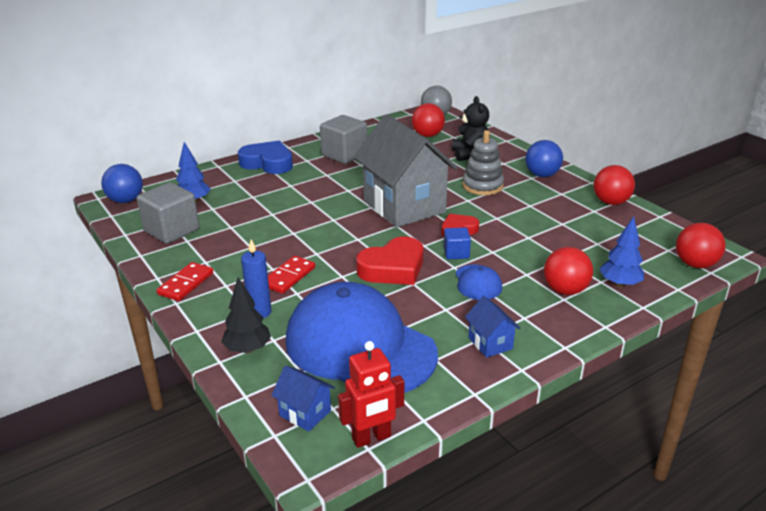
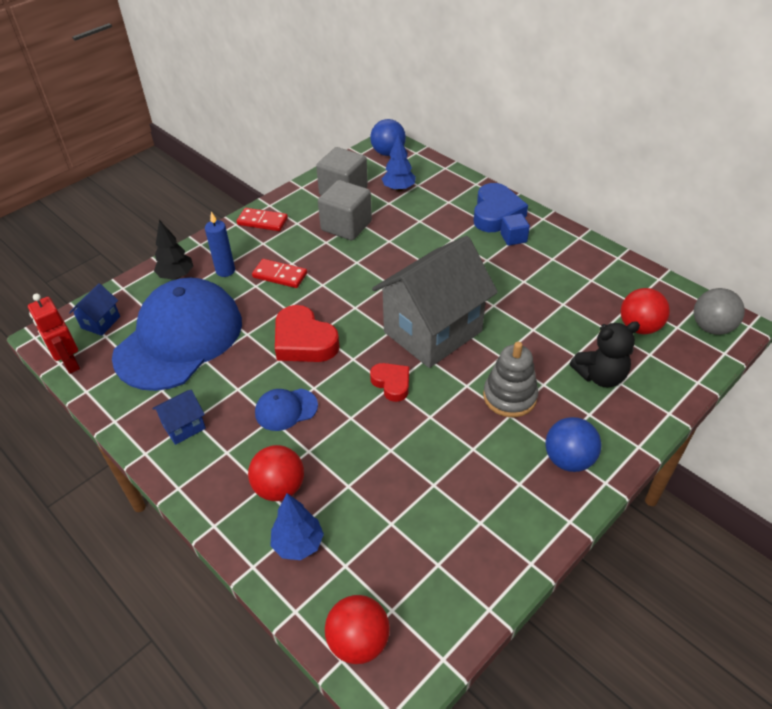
camera: 80 degrees right, 15 degrees up
grey cube [320,115,367,164] -> grey cube moved to [318,180,372,241]
blue cube [443,227,471,259] -> blue cube moved to [500,214,530,246]
red ball [594,165,635,205] -> none

